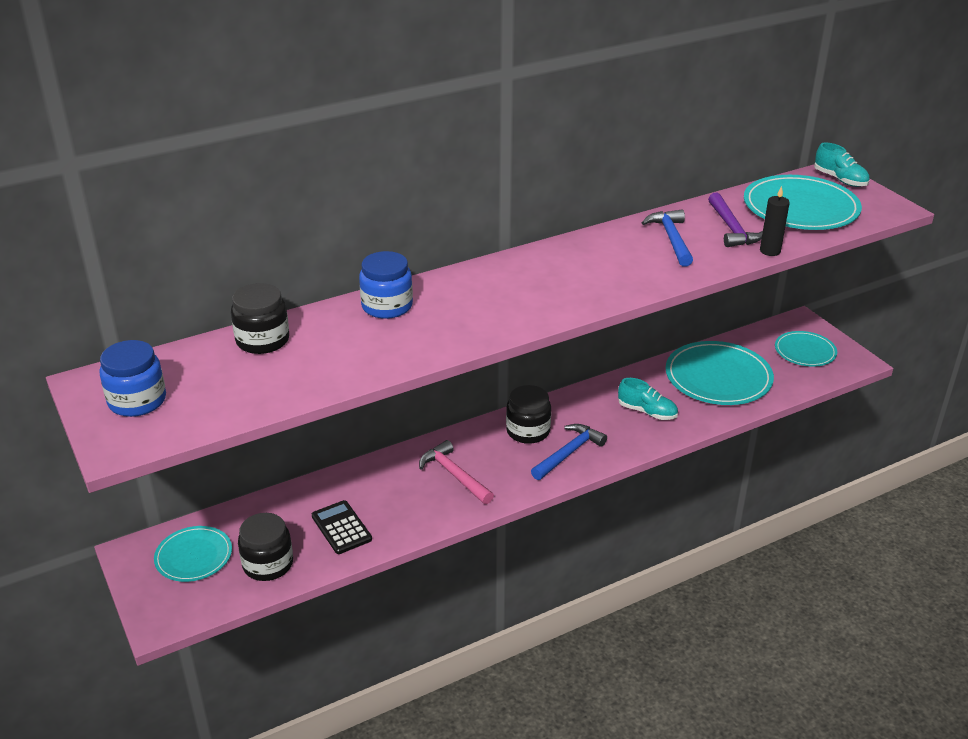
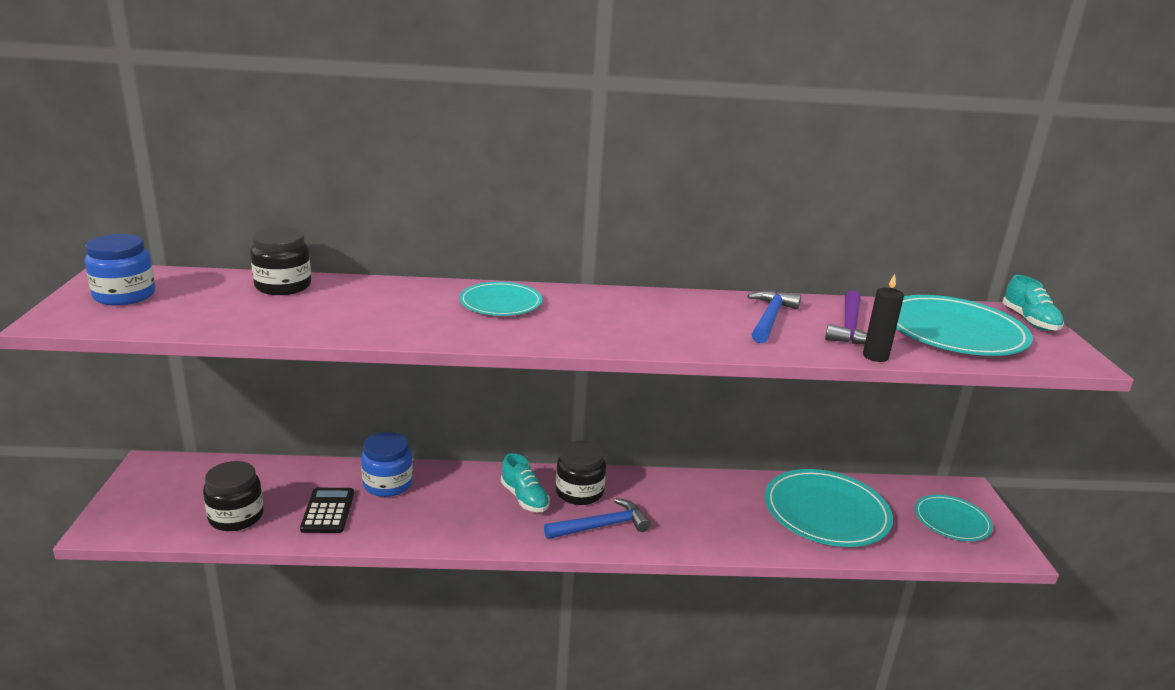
camera: 25 degrees right, 10 degrees down
turquoise plate [154,526,232,582] -> turquoise plate moved to [459,282,542,316]
blue jar [359,251,413,319] -> blue jar moved to [361,432,413,497]
pink hammer [419,440,494,504] -> none
turquoise shoe [618,378,678,420] -> turquoise shoe moved to [501,453,550,512]

